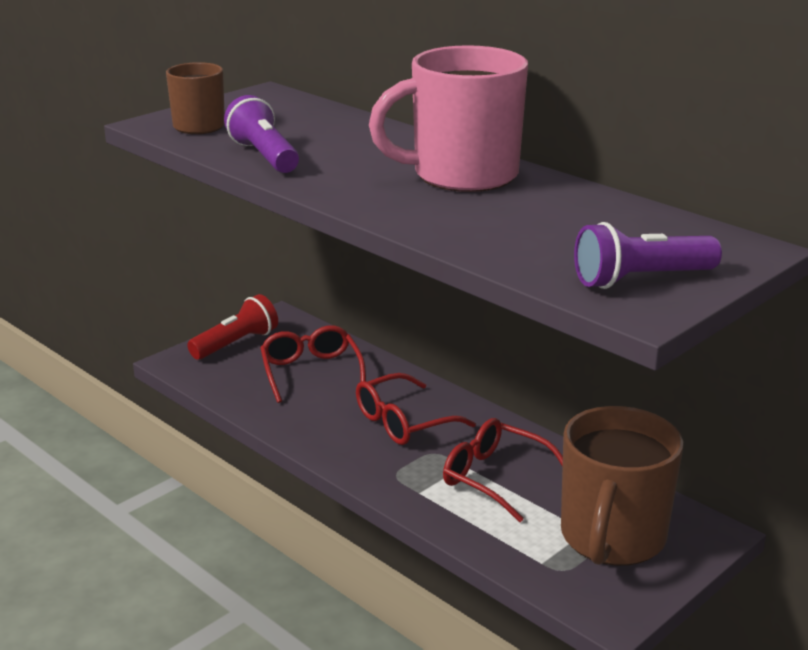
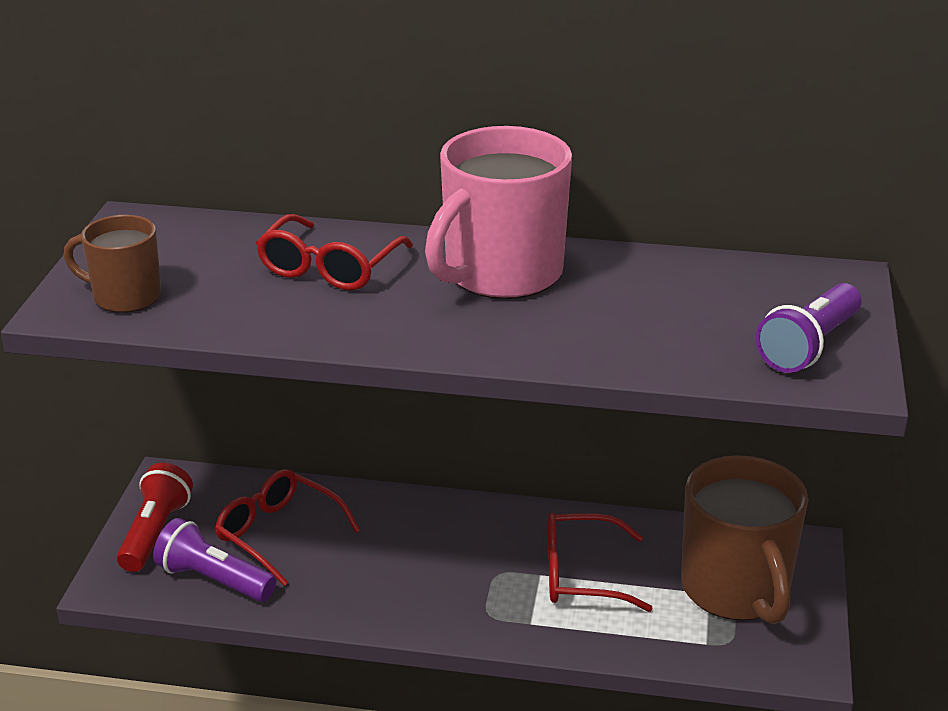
camera: 35 degrees left, 5 degrees up
purple flashlight [224,95,299,173] -> purple flashlight moved to [153,518,276,602]
red glasses [356,373,476,445] -> red glasses moved to [256,214,413,290]

